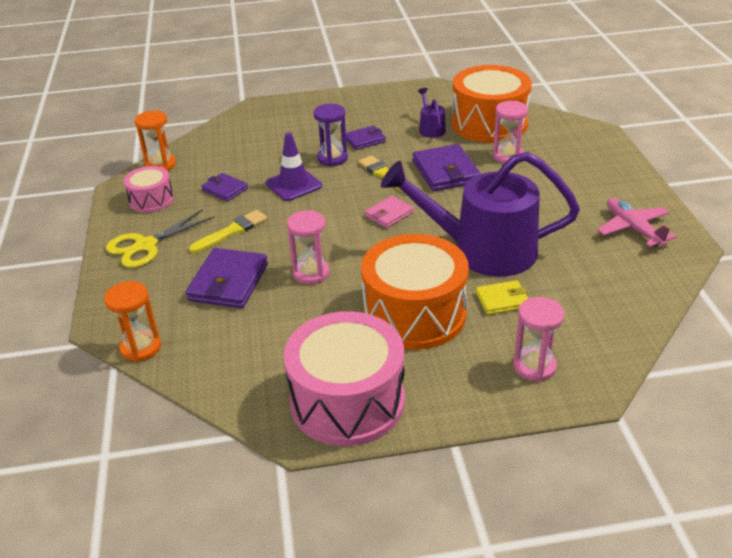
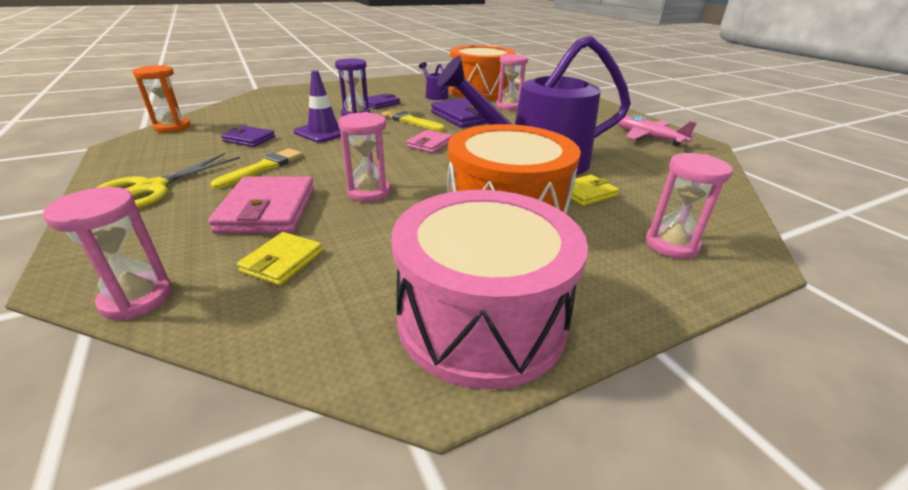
camera: 20 degrees left, 5 degrees down
orange hourglass [104,281,161,362] -> pink hourglass [43,187,172,320]
pink drum [124,166,174,213] -> none
purple wallet [186,248,268,308] -> pink wallet [208,176,314,234]
none -> yellow wallet [237,232,323,286]

